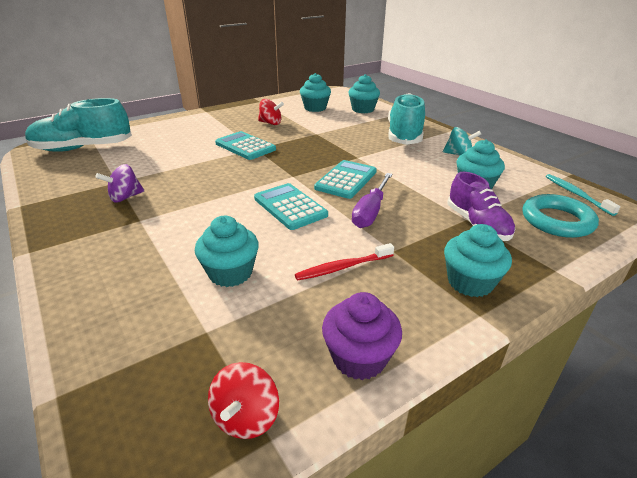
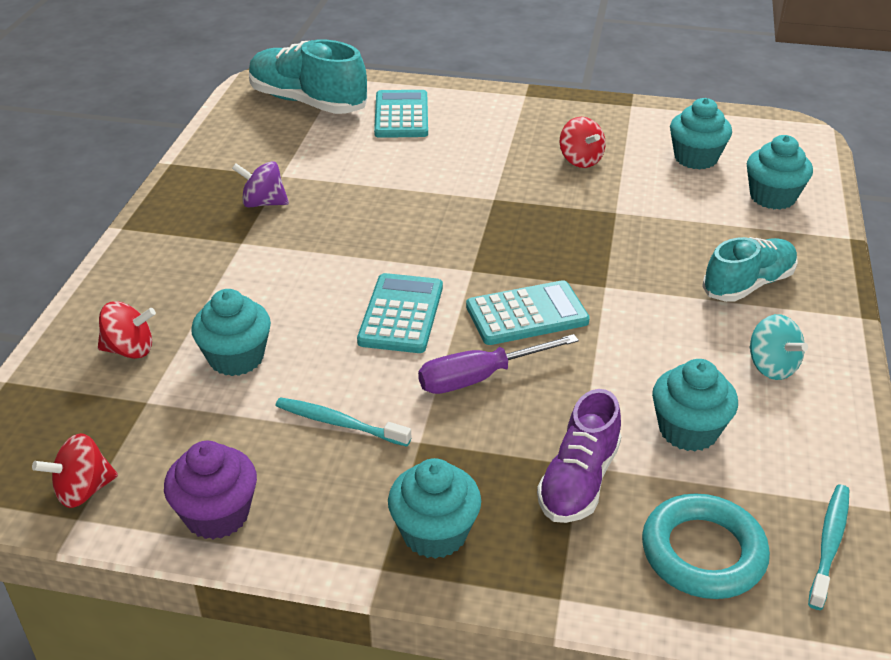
camera: 45 degrees right, 5 degrees up
turquoise calculator [215,131,276,160] -> turquoise calculator moved to [374,90,428,138]
red toothbrush [295,243,394,281] -> turquoise toothbrush [275,397,411,447]
turquoise shoe [388,93,425,145] -> turquoise shoe [702,237,798,302], size x0.67
none -> red spinning top [98,301,156,359]

